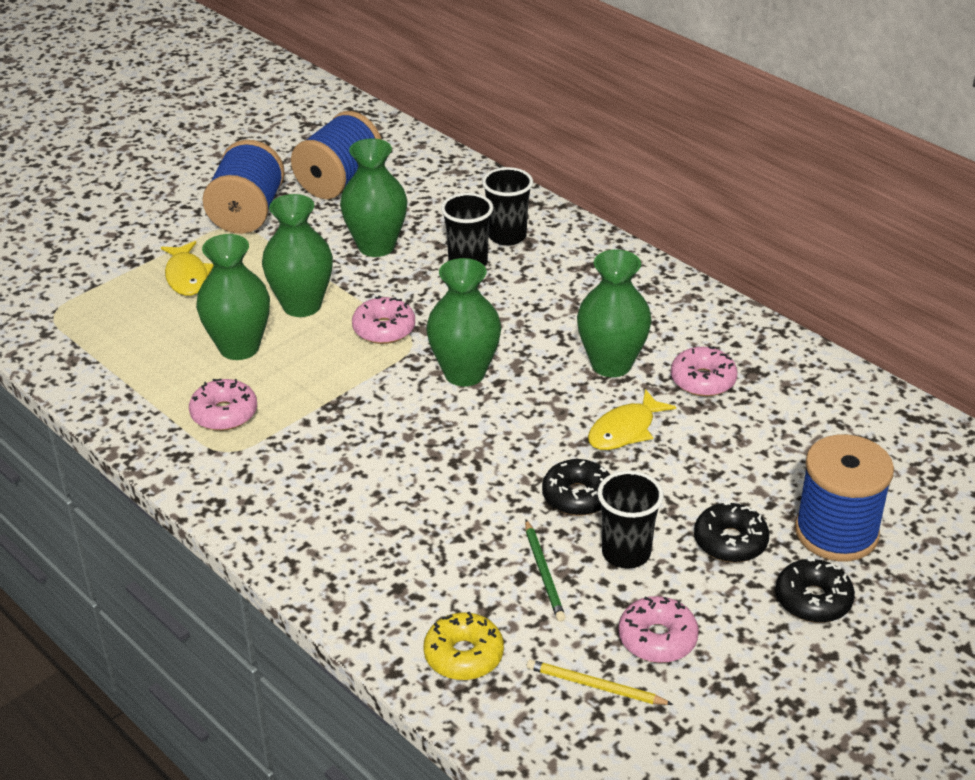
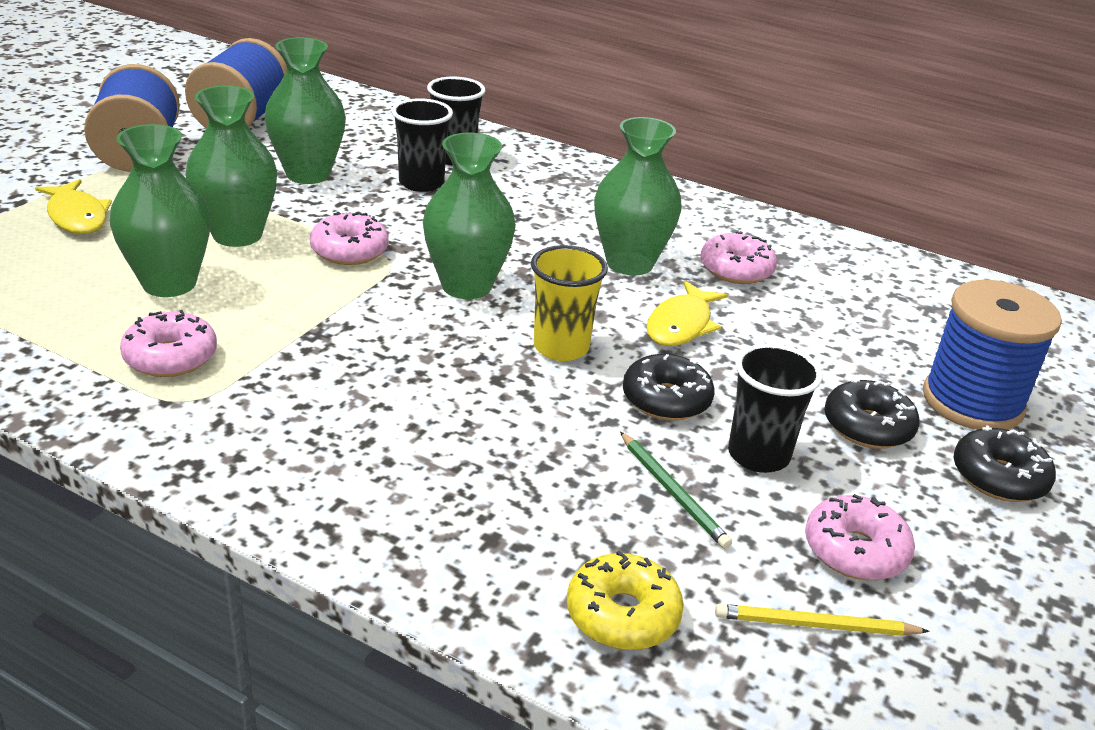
camera: 20 degrees left, 5 degrees down
none -> yellow cup [531,245,608,361]

